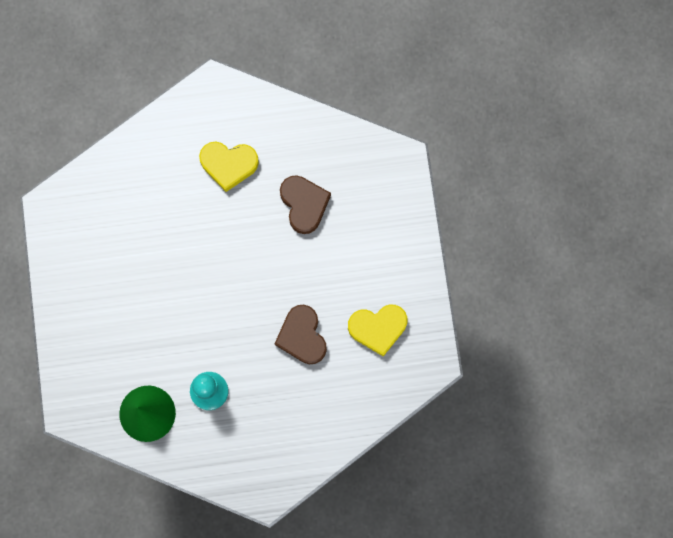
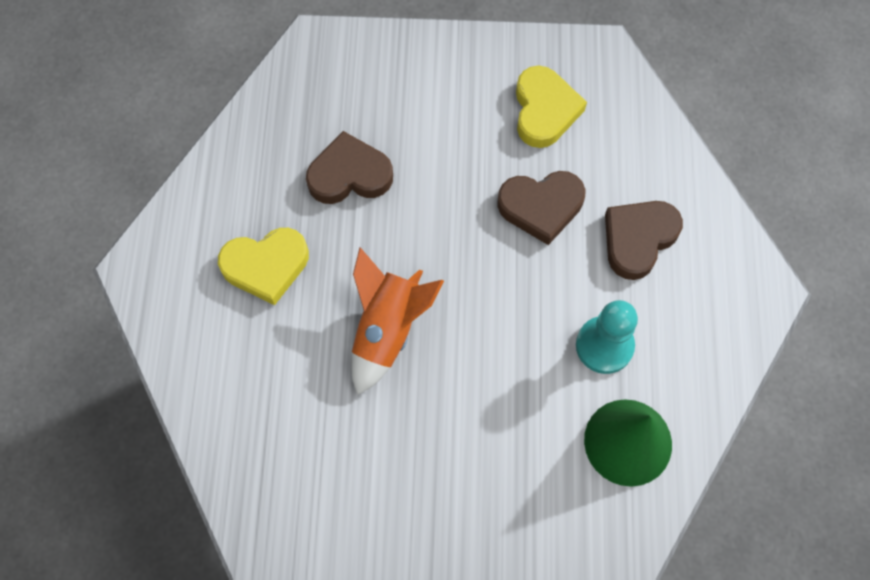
camera: 80 degrees left, 10 degrees down
yellow heart [199,142,259,192] -> yellow heart turned 60 degrees clockwise [218,228,309,305]
none -> orange rocket [351,247,444,395]
none -> brown heart [605,201,683,280]

